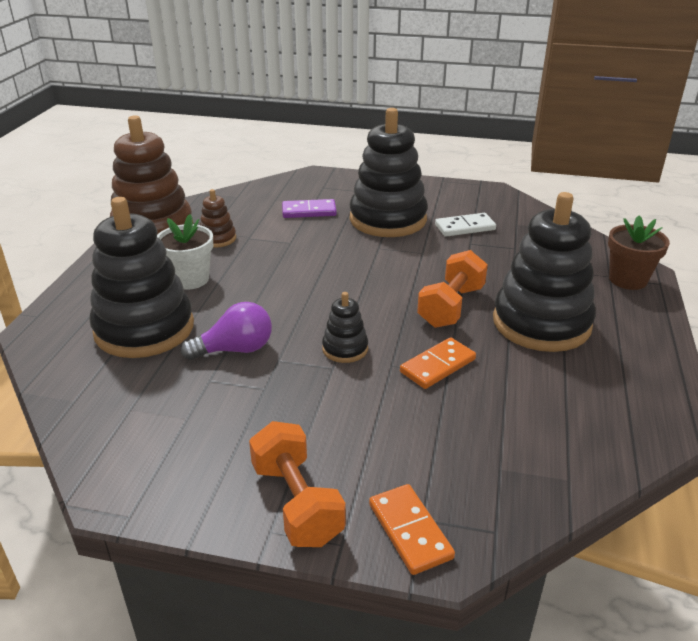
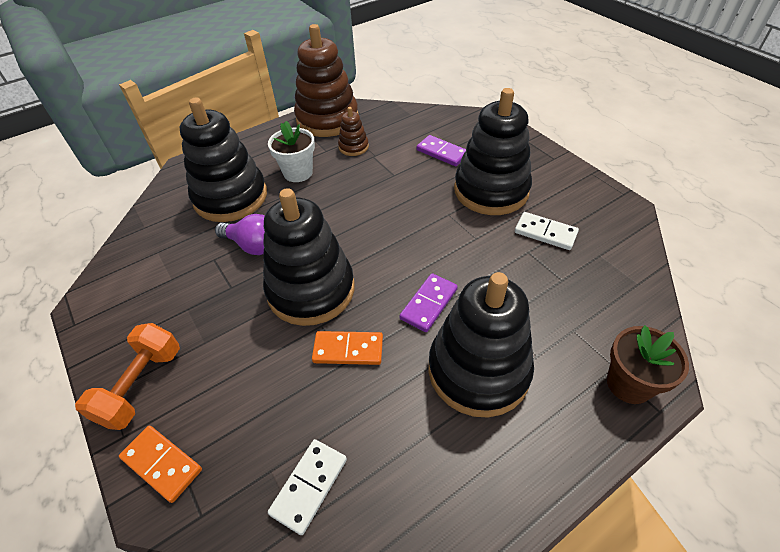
camera: 45 degrees right, 15 degrees up
black stacking toy [322,292,368,363] -> black stacking toy [263,188,354,326], size x2.21
orange domino [369,484,455,575] -> orange domino turned 75 degrees counterclockwise [119,426,202,503]
orange dumbbell [417,250,488,328] -> purple domino [400,273,458,332]
none -> white domino [268,439,347,535]

